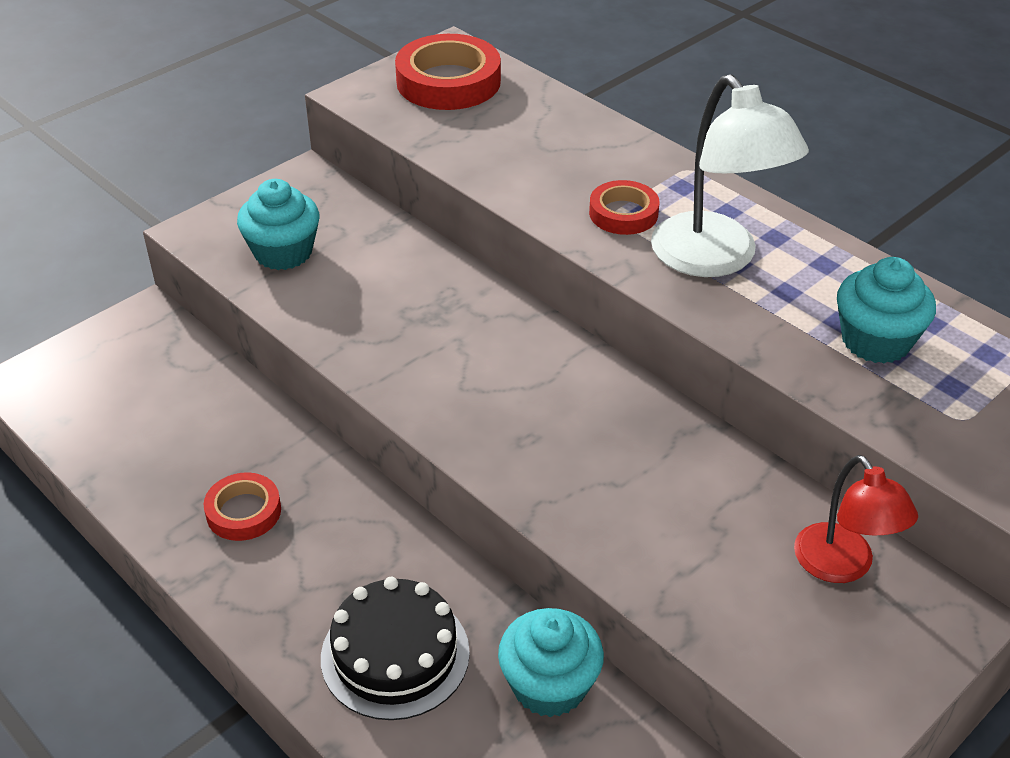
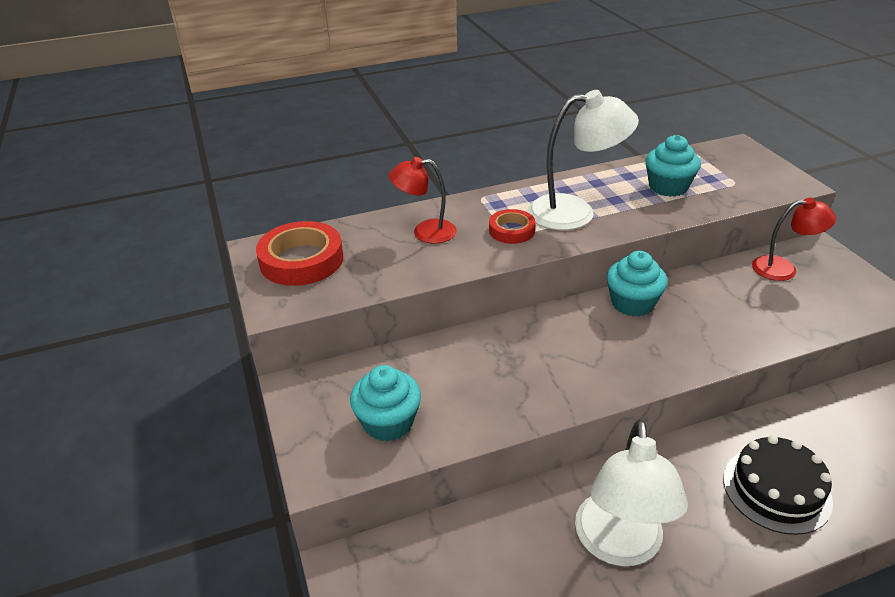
camera: 65 degrees left, 5 degrees down
red tape [204,472,281,541] -> white lamp [575,419,688,566]
turquoise cupcake [498,608,604,717] -> turquoise cupcake moved to [606,251,667,317]
none -> red lamp [389,157,457,244]

